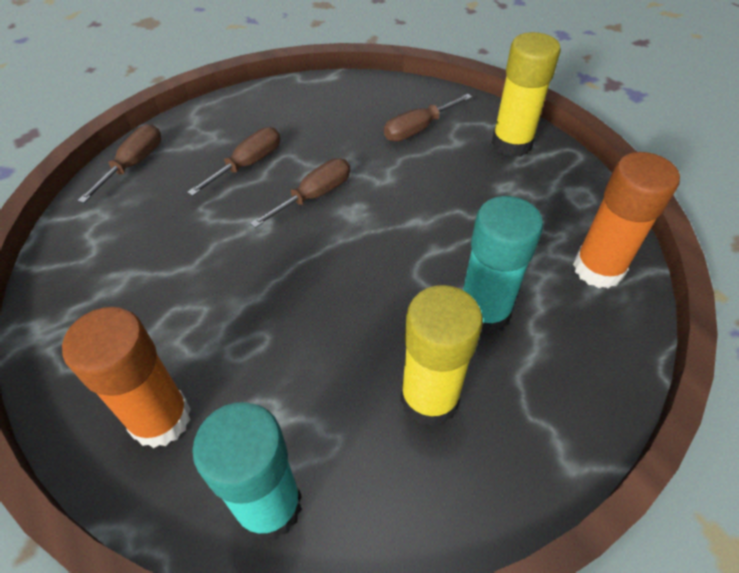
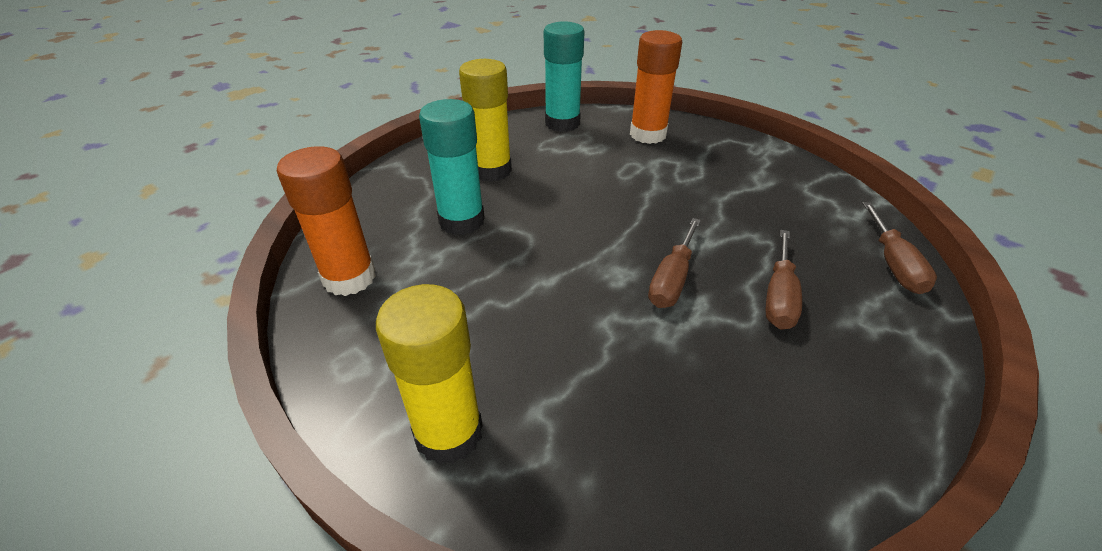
camera: 160 degrees right, 10 degrees down
brown screwdriver [384,94,472,141] -> none

